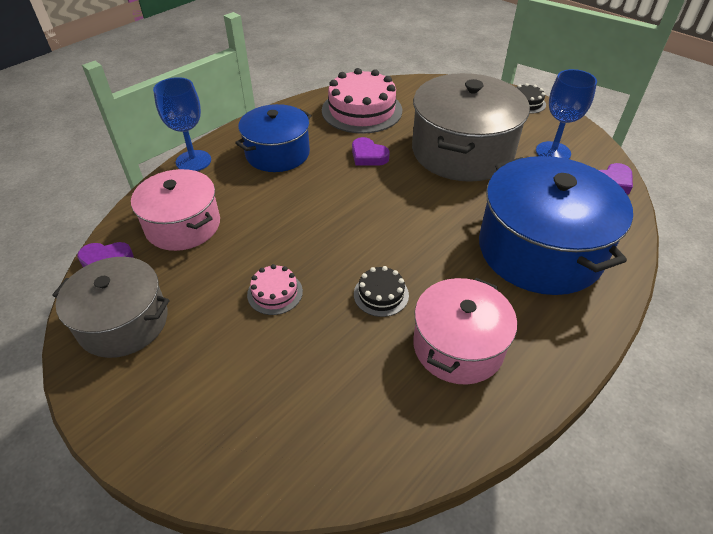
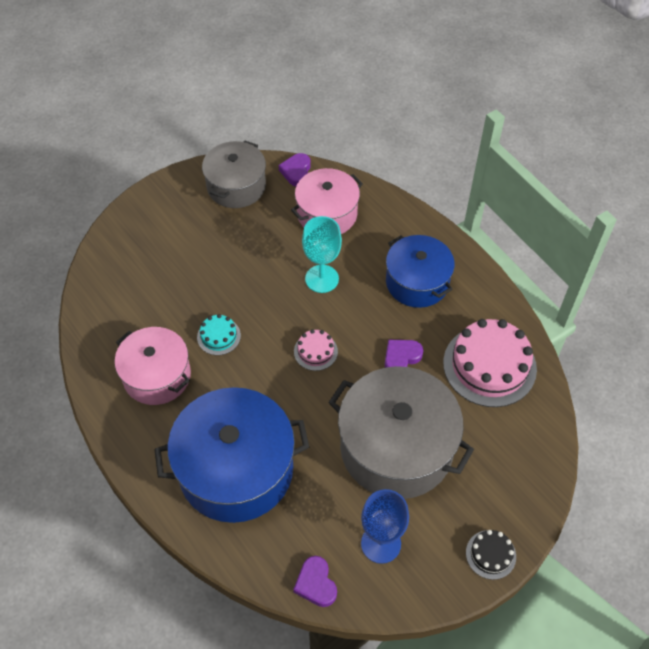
camera: 100 degrees right, 10 degrees up
blue goblet [153,77,211,171] -> none
pink cake [247,264,303,315] -> pink cake moved to [294,329,338,371]
black cake [354,266,409,317] -> turquoise cake [197,314,241,355]
none -> turquoise goblet [302,216,342,293]

